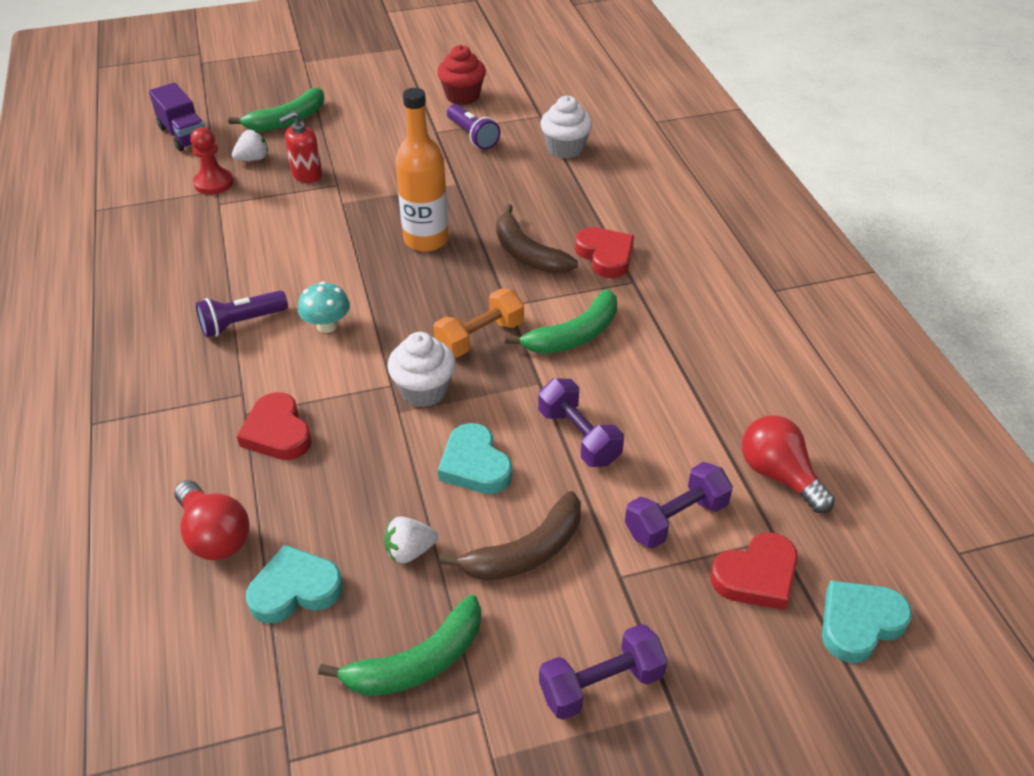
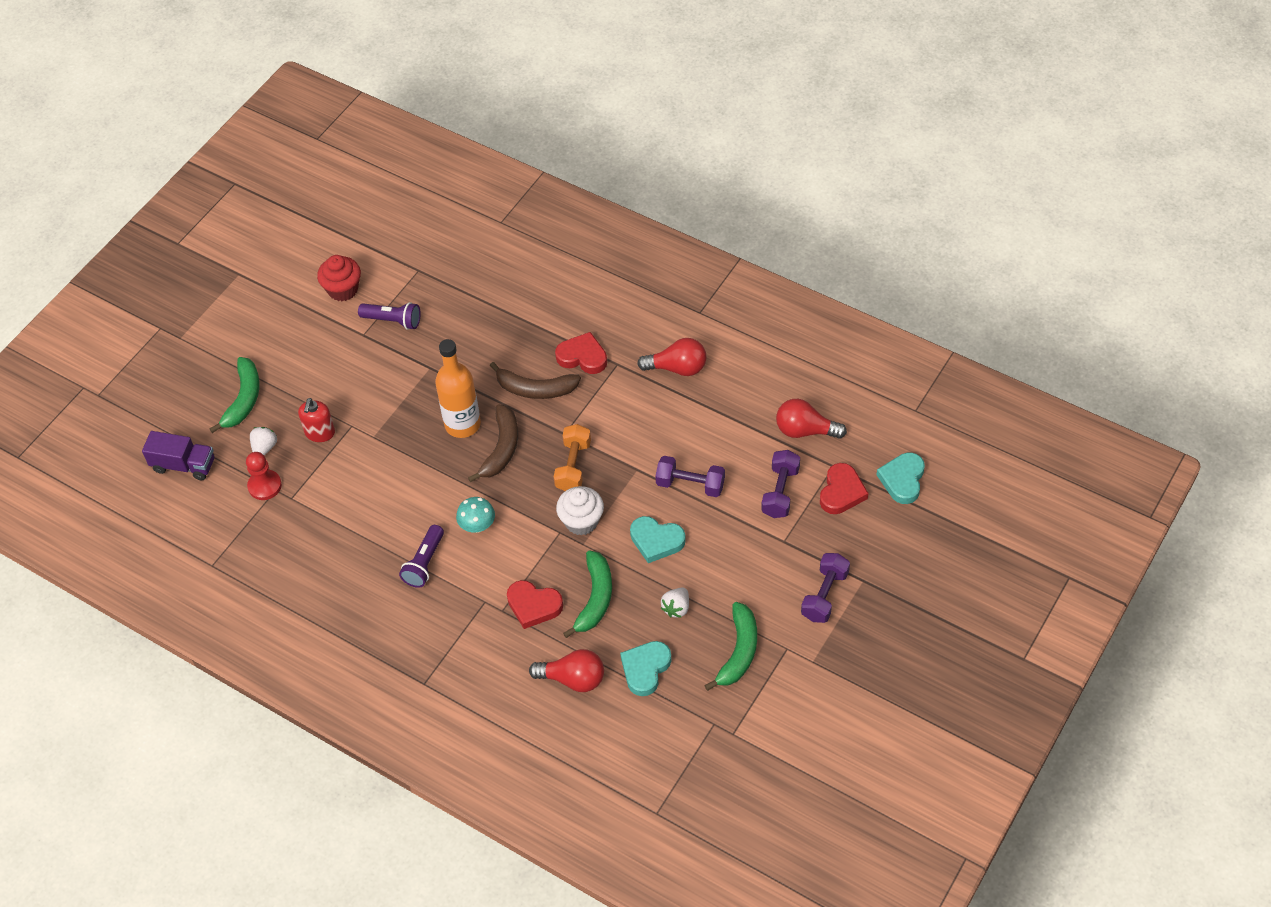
camera: 40 degrees left, 10 degrees up
brown banana [439,491,581,581] -> brown banana moved to [468,404,518,483]
green banana [505,289,617,354] -> green banana moved to [563,550,612,638]
white cupcake [541,96,592,159] -> none
none -> red light bulb [637,338,706,376]

